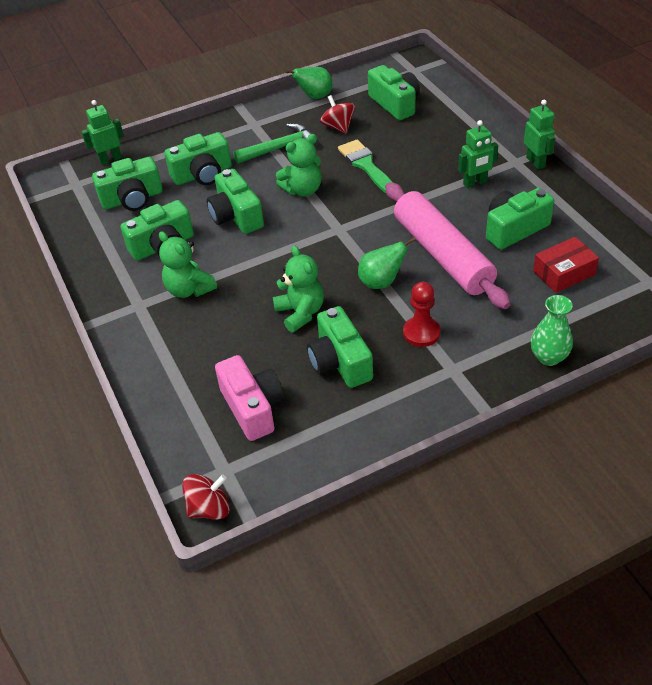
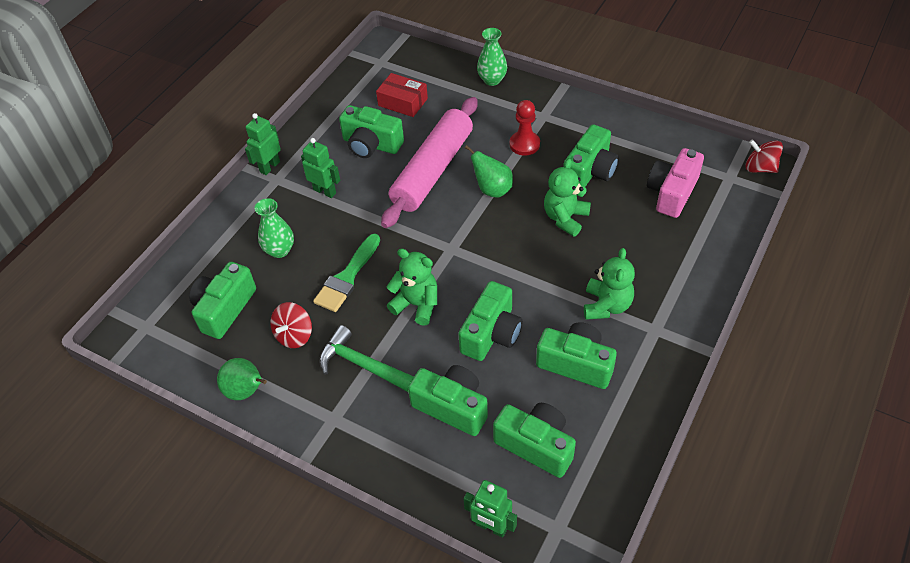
camera: 125 degrees left, 5 degrees up
none -> green vase [255,198,294,258]

